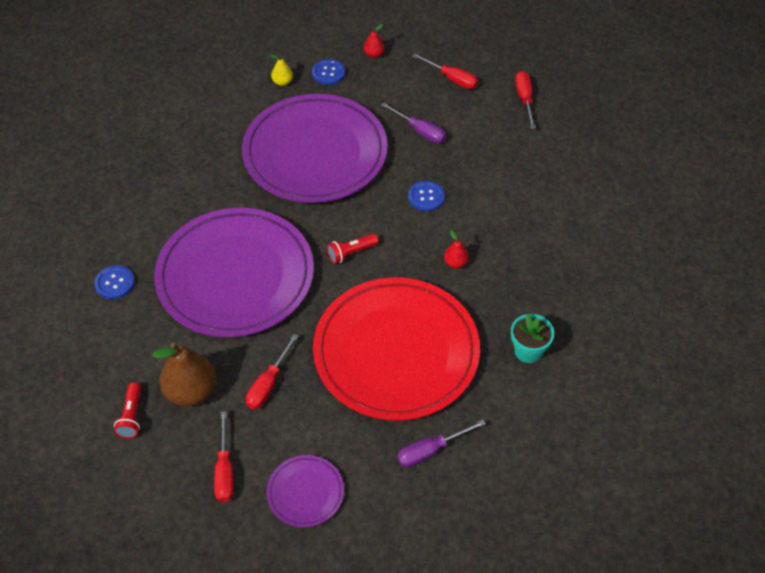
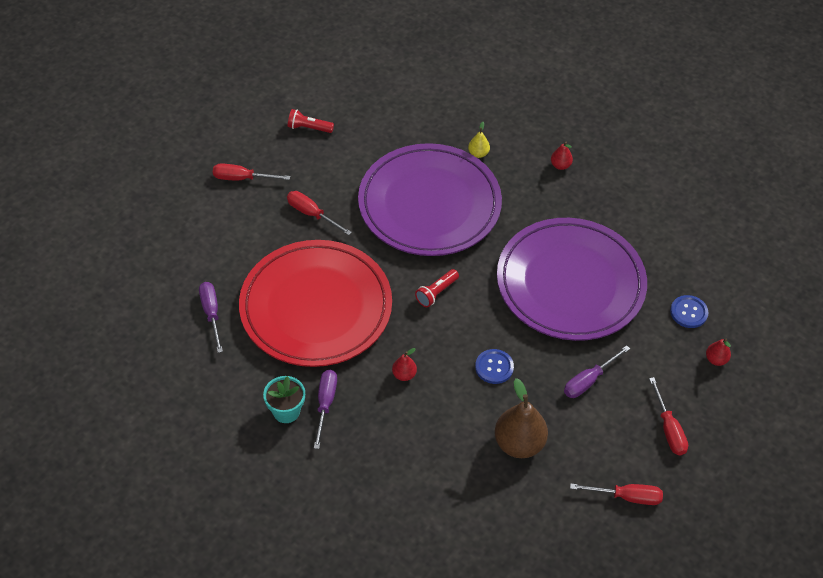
camera: 100 degrees right, 0 degrees up
blue button [94,265,135,299] -> none
brown pear [152,343,216,406] -> brown pear moved to [495,378,548,458]
purple plate [266,455,344,528] -> none
yellow pear [270,54,293,86] -> yellow pear moved to [468,122,490,158]
red flashlight [327,234,379,264] -> red flashlight turned 120 degrees counterclockwise [415,269,459,307]
red screwdriver [412,53,478,89] -> red screwdriver turned 60 degrees counterclockwise [649,377,688,455]
none -> purple screwdriver [314,370,337,449]
none -> red pear [551,142,573,170]

